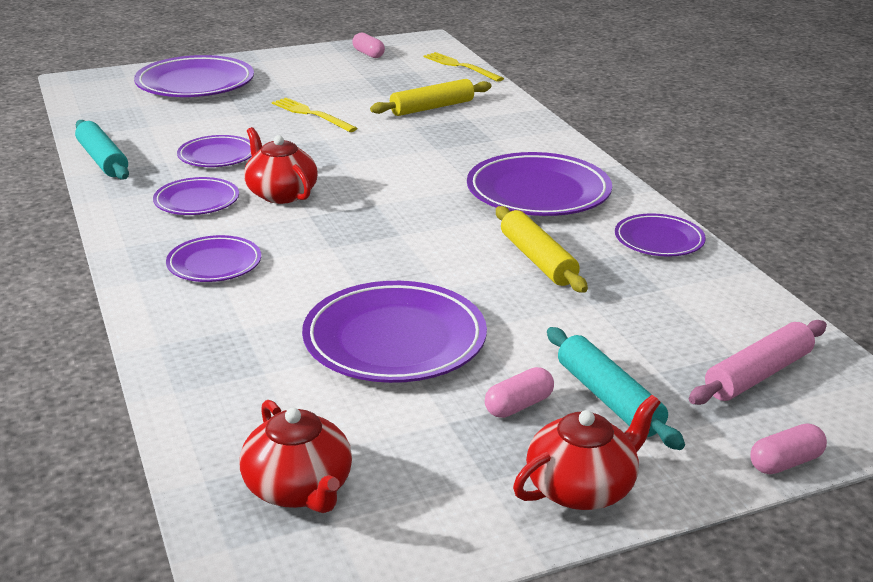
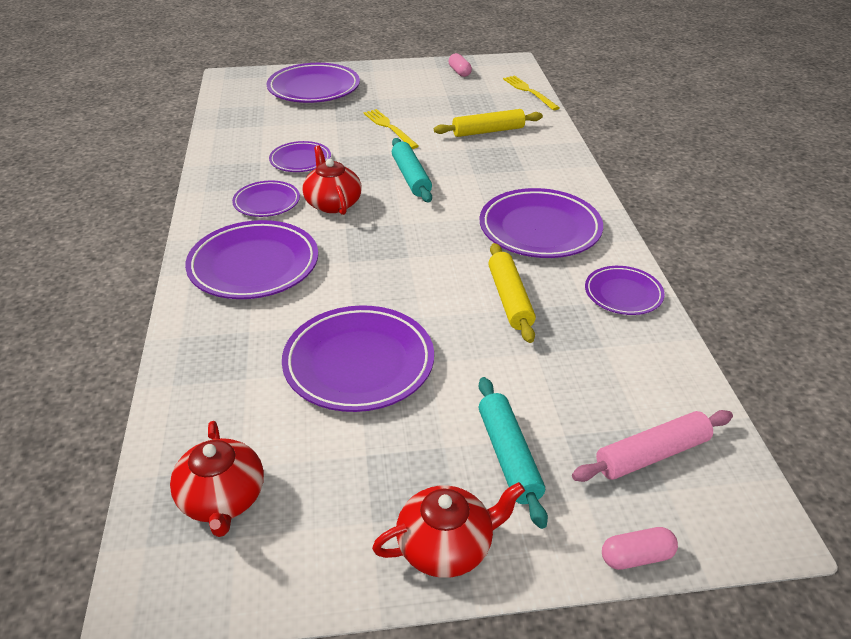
camera: 15 degrees right, 10 degrees up
turquoise rolling pin [75,120,129,180] -> turquoise rolling pin moved to [392,138,432,203]
purple plate [166,235,261,282] -> purple plate [185,220,318,299], size x1.75
pink capsule [485,367,554,418] -> none

